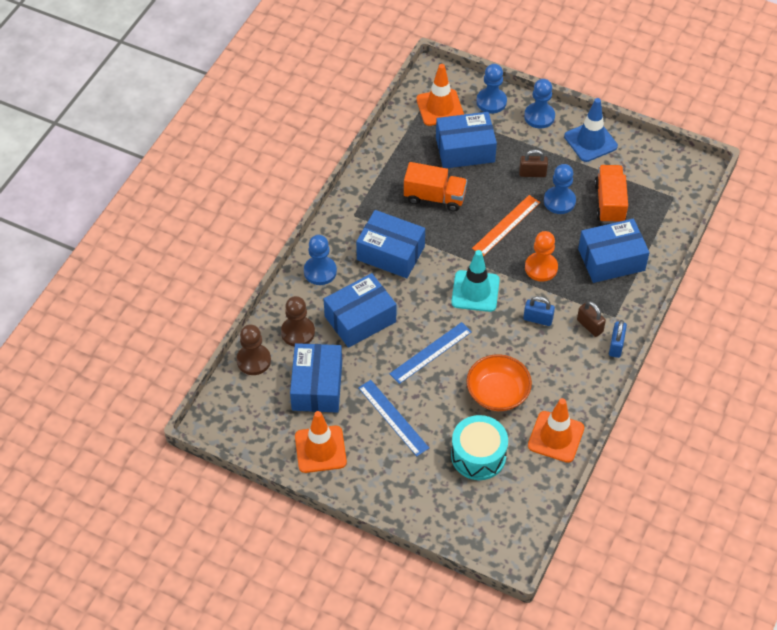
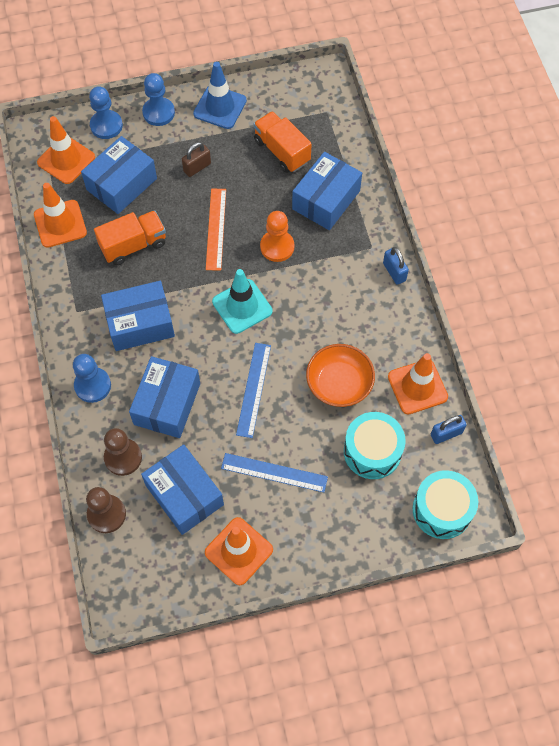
camera: 40 degrees left, 10 degrees up
blue padlock [523,296,555,326] -> blue padlock moved to [431,415,467,444]
blue pawn [544,164,576,214] -> none
brown padlock [577,301,606,337] -> none
none -> orange traffic cone [34,183,87,248]
none -> turquoise drum [413,470,478,539]

